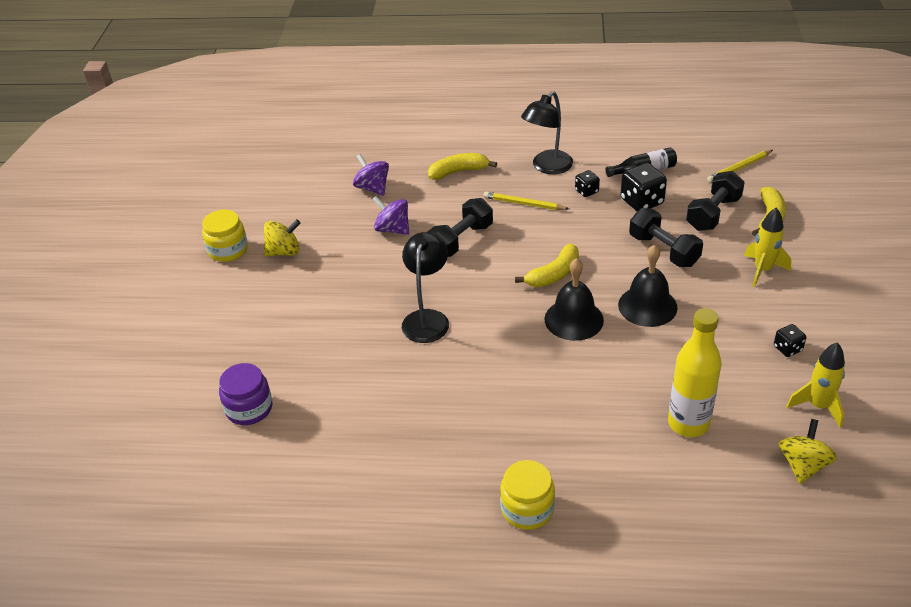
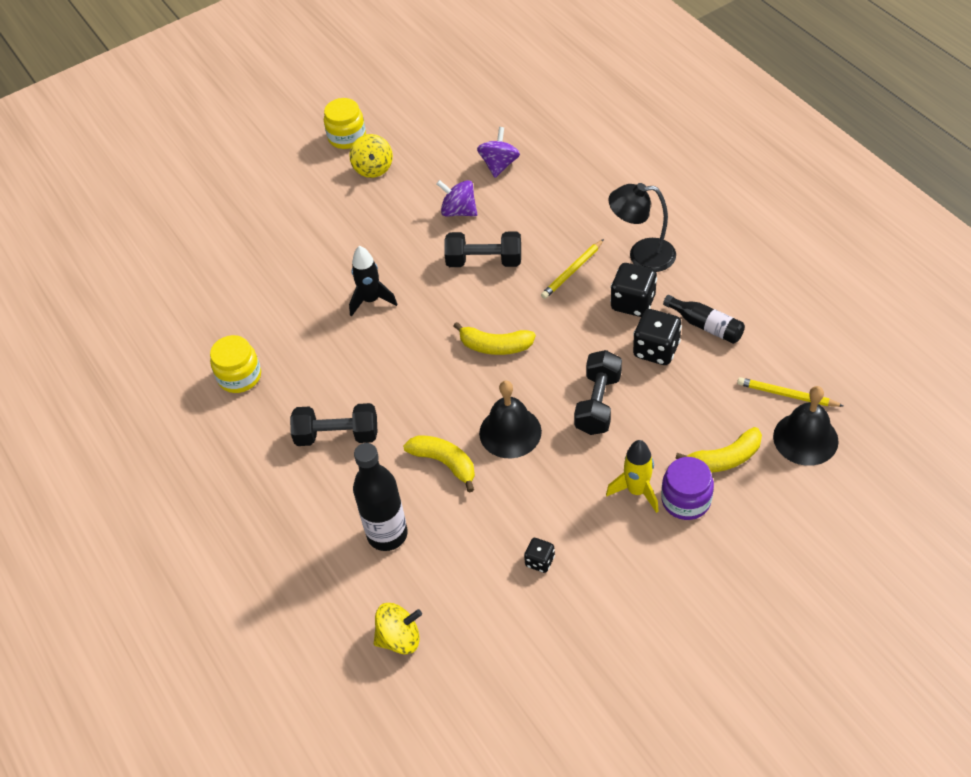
camera: 55 degrees right, 10 degrees up
purple jar [219,363,272,425] -> purple jar moved to [661,457,714,520]
yellow spinning top [264,219,300,256] -> yellow spinning top turned 45 degrees clockwise [349,134,393,178]
purple spinning top [372,196,409,235] -> purple spinning top turned 60 degrees counterclockwise [436,180,477,216]
black lamp [402,232,449,343] -> black rocket [349,246,398,317]
yellow banana [428,153,497,180] -> yellow banana moved to [403,435,475,493]
yellow pencil [484,192,569,210] -> yellow pencil turned 120 degrees counterclockwise [541,239,604,299]
yellow jar [500,460,555,530] -> yellow jar moved to [210,335,261,393]
black bell [545,258,604,341] -> black bell moved to [773,386,839,466]
black dice [575,170,600,197] -> black dice [610,263,657,317], size x1.79
yellow bottle [668,308,722,437] -> black bottle [353,443,408,551]
black dumbbell [686,171,745,231] -> black dumbbell moved to [290,403,377,446]
yellow rocket [787,342,845,427] -> none

